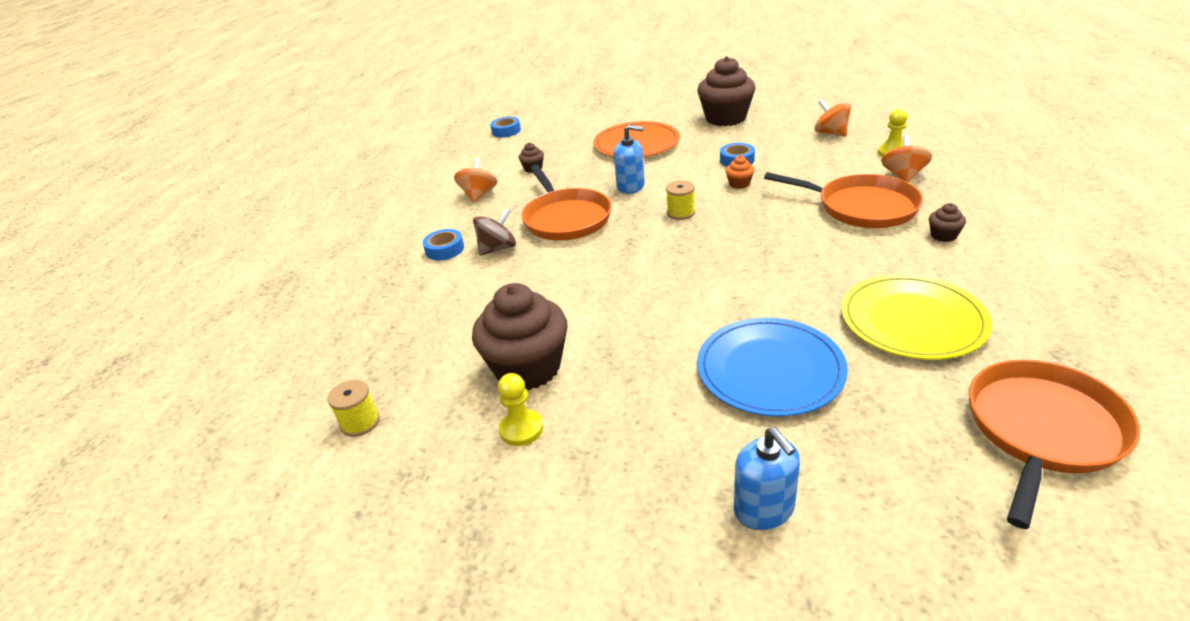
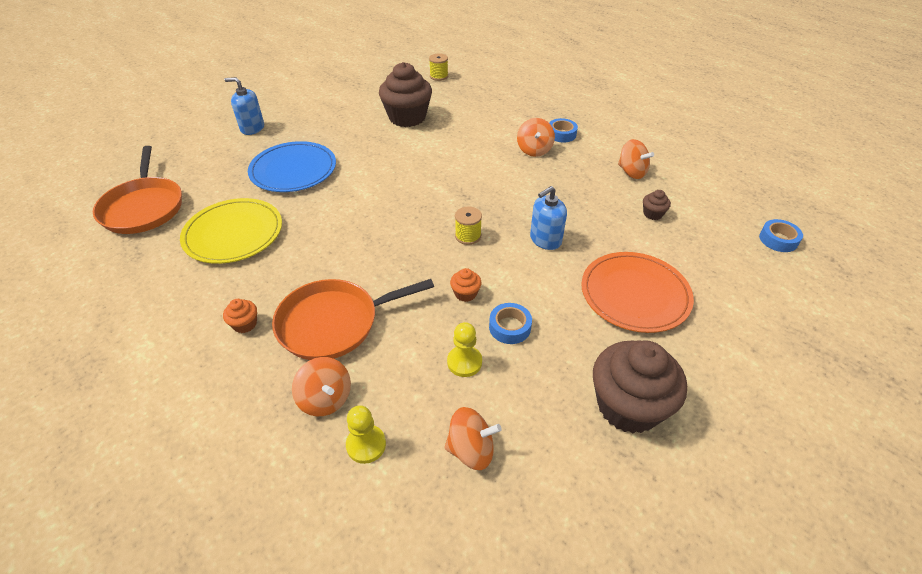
camera: 125 degrees right, 10 degrees up
brown spinning top [473,208,516,256] -> orange spinning top [517,118,555,157]
yellow pawn [498,373,543,446] -> yellow pawn moved to [447,322,482,377]
orange pan [522,165,612,241] -> none
brown cupcake [929,203,966,242] -> orange cupcake [223,299,257,333]

